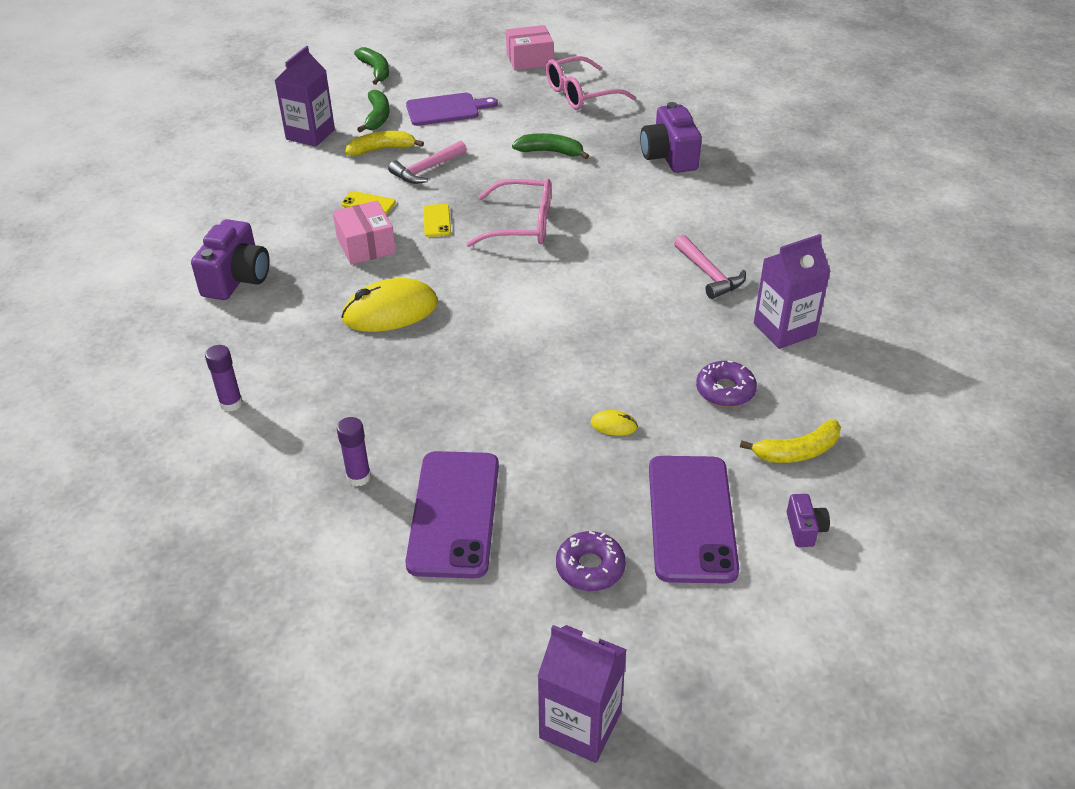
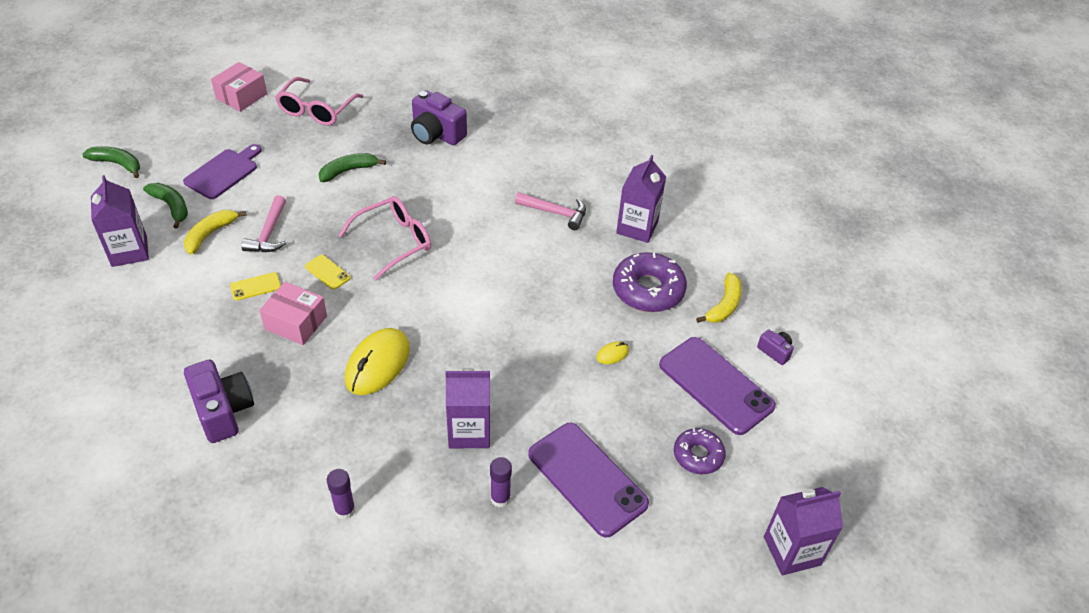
camera: 45 degrees left, 5 degrees up
purple donut [696,361,757,407] -> purple donut [613,252,687,312], size x1.64
none -> purple carton [446,368,490,448]

